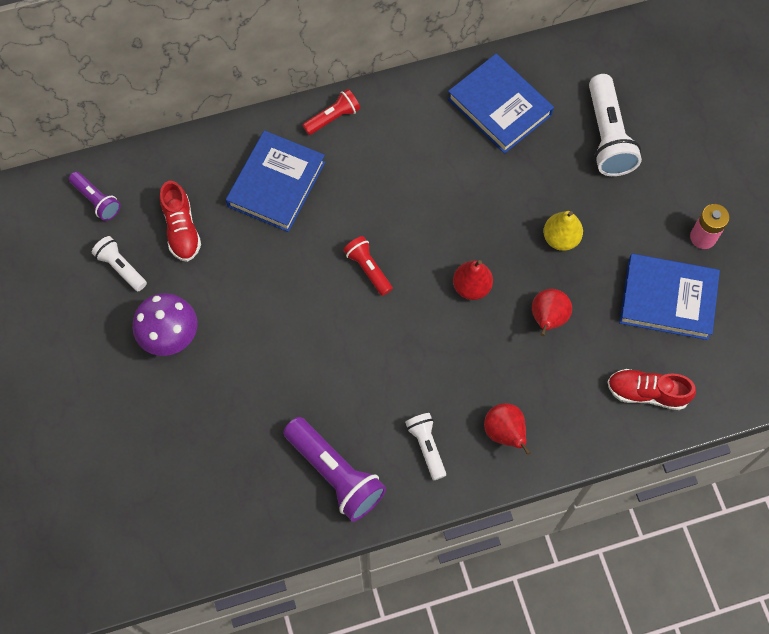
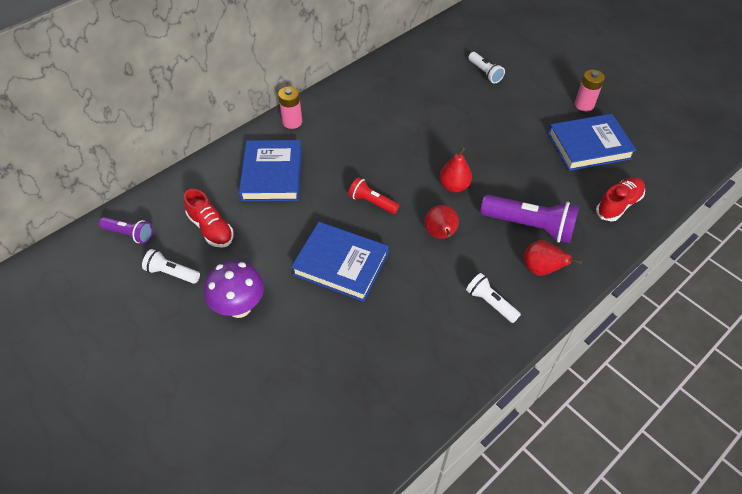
camera: 25 degrees left, 15 degrees down
purple flashlight [283,417,386,522] -> purple flashlight moved to [481,195,579,243]
red flashlight [302,89,360,135] -> pink battery [278,87,302,129]
blue book [448,54,554,154] -> blue book moved to [291,222,389,302]
red pear [532,289,572,336] -> red pear moved to [425,205,459,239]
yellow pear [543,211,583,251] -> none
white flashlight [589,74,642,176] -> white flashlight [468,52,505,84], size x0.57
red shoe [607,369,696,410] -> red shoe turned 150 degrees clockwise [596,177,645,221]

